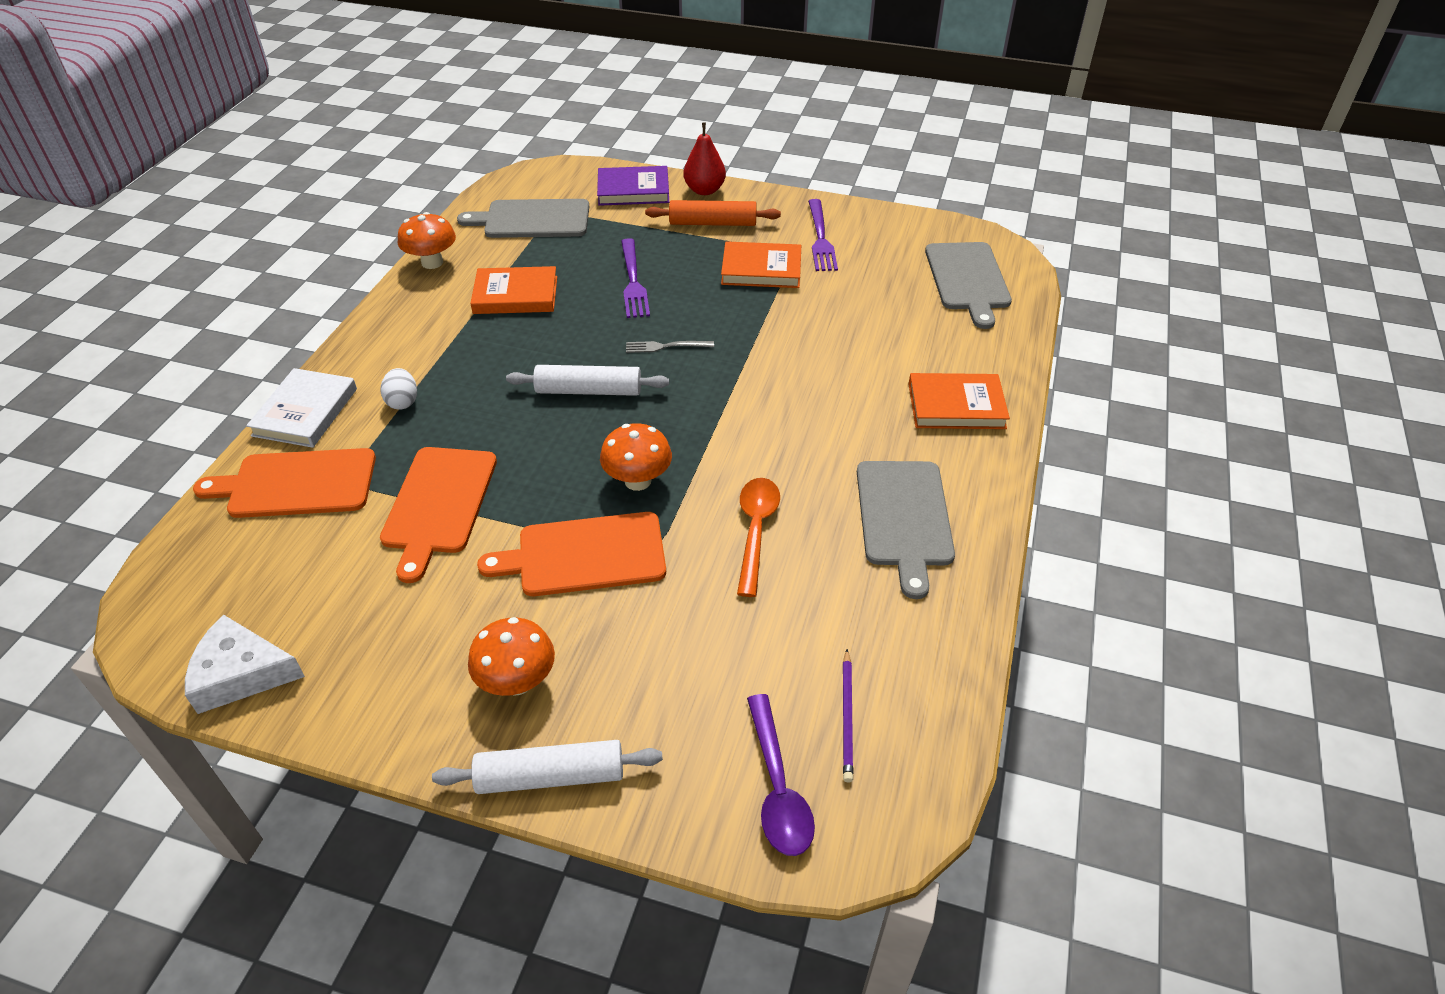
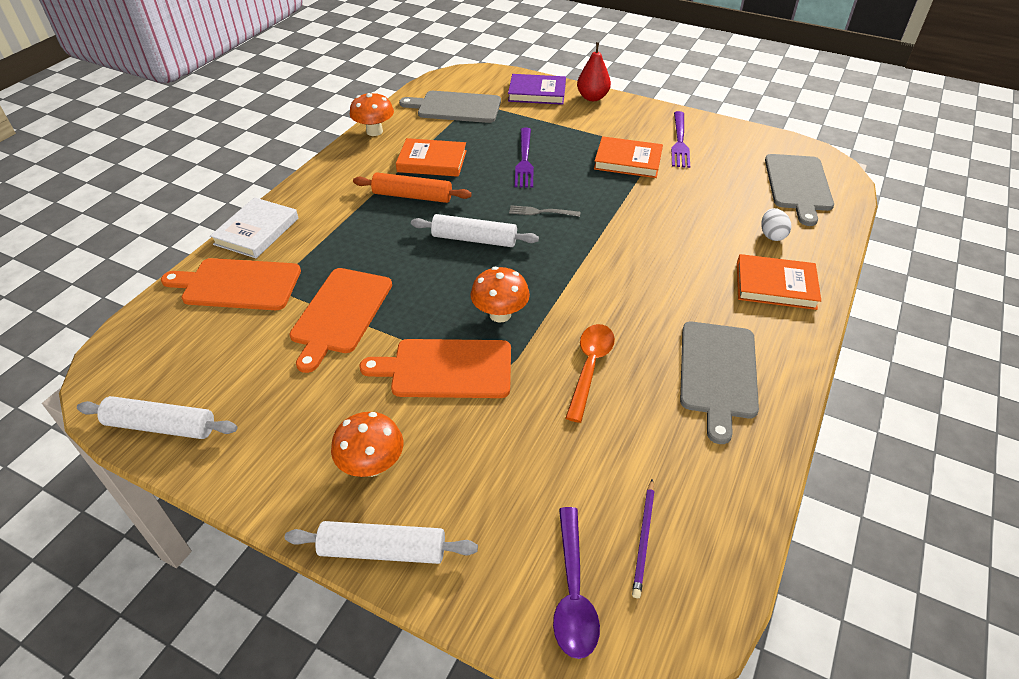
camera: 10 degrees right, 0 degrees up
white cheese [185,615,305,714] -> white rolling pin [77,396,237,439]
white egg [381,368,417,410] -> white egg moved to [761,208,791,241]
orange rolling pin [645,200,781,226] -> orange rolling pin moved to [353,172,472,203]

